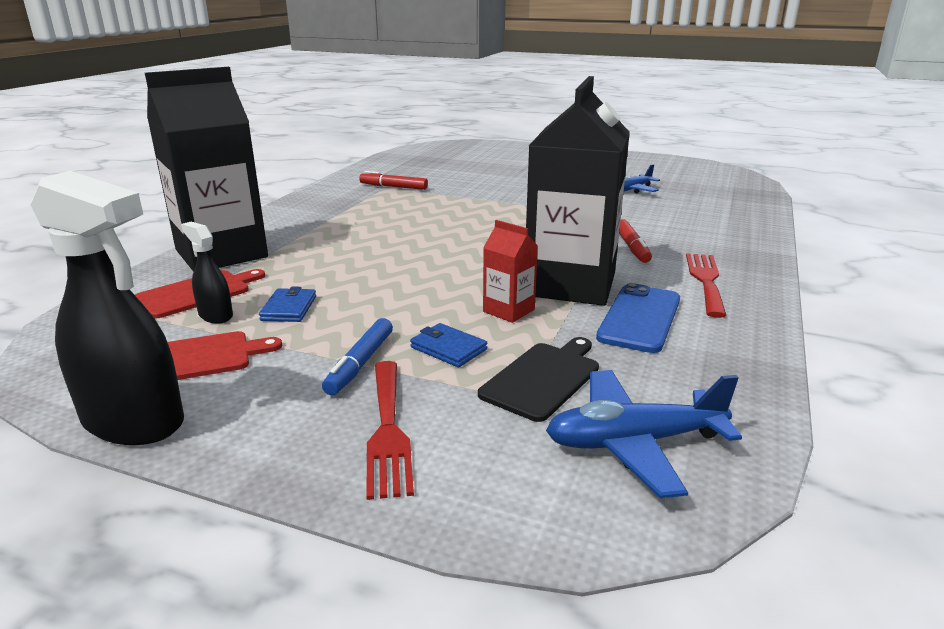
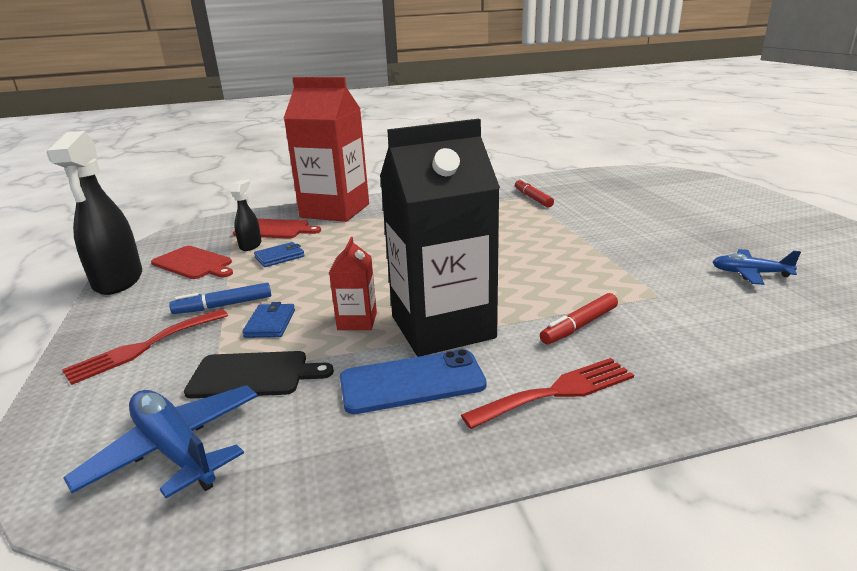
camera: 55 degrees right, 0 degrees up
black carton [145,67,268,272] -> red carton [284,77,369,222]

